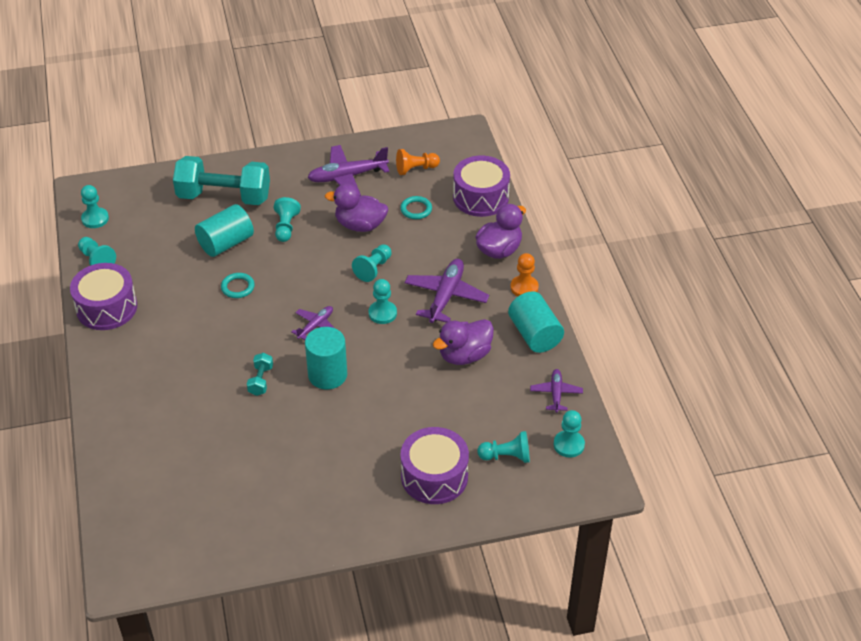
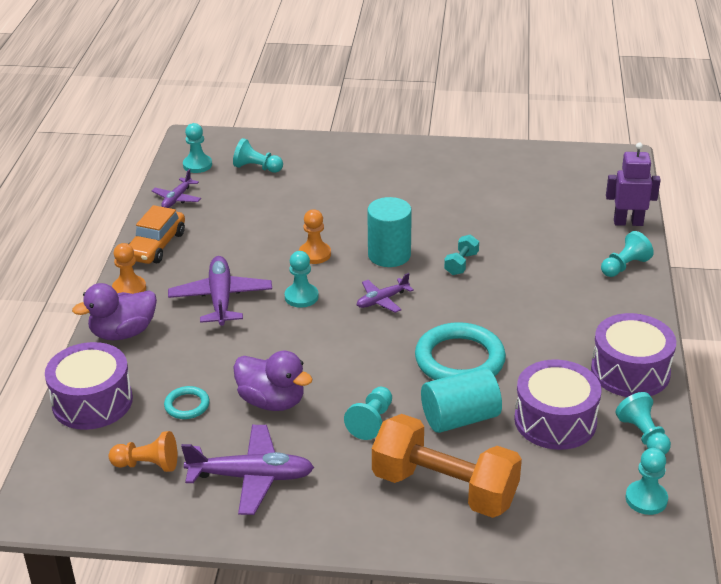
camera: 160 degrees left, 10 degrees down
turquoise dumbbell [173,156,270,205] -> orange dumbbell [372,414,522,518]
turquoise ring [221,273,255,298] -> turquoise ring [415,322,506,380], size x2.07
turquoise pawn [352,244,392,282] -> turquoise pawn moved to [601,231,654,277]
purple drum [400,427,469,504] -> purple drum moved to [514,360,602,450]
purple plane [404,259,489,323] -> purple plane turned 135 degrees clockwise [168,256,272,326]
purple duck [433,319,494,365] -> none
turquoise cylinder [508,291,564,353] -> orange car [129,205,185,264]
none -> orange pawn [299,209,331,264]
none -> purple robot [606,143,661,226]

